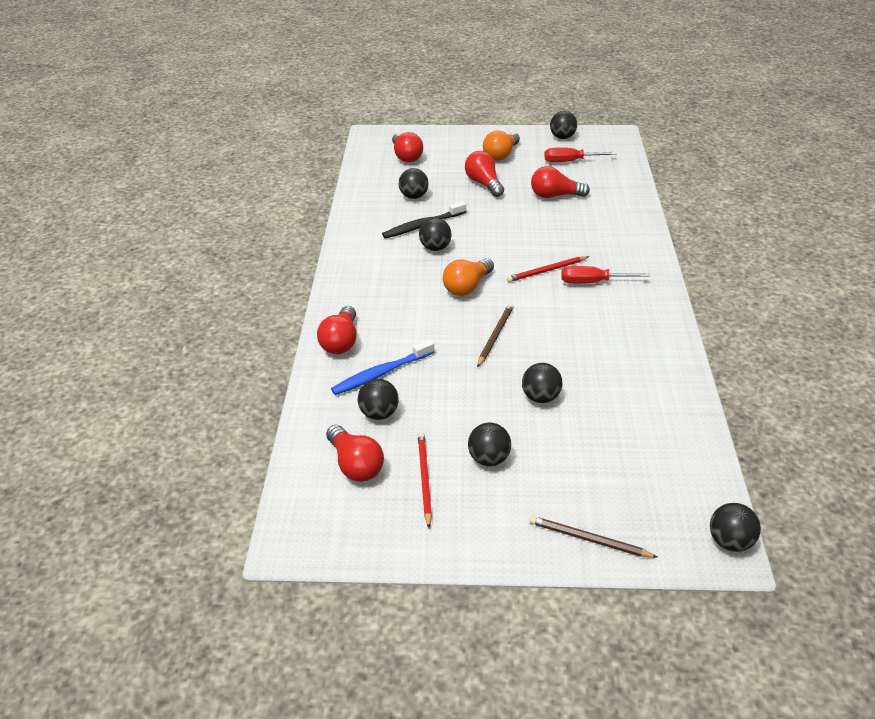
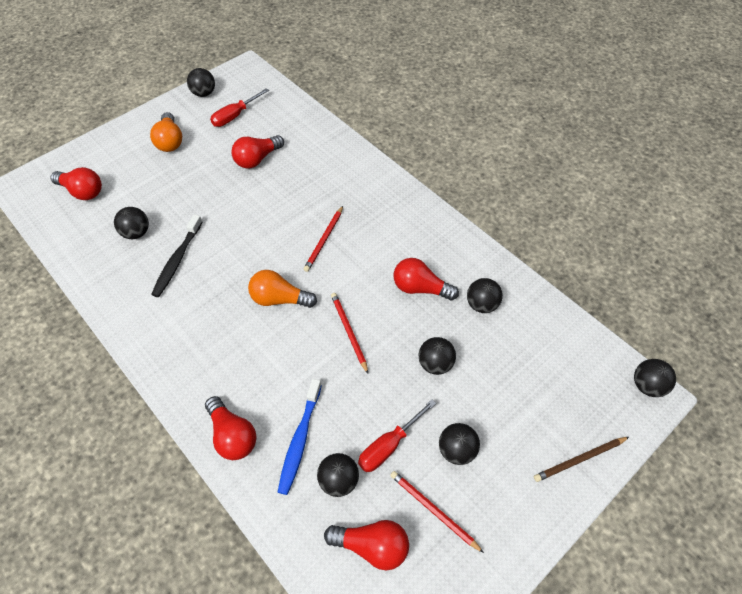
camera: 45 degrees left, 15 degrees up
black ball [419,218,452,251] -> black ball moved to [467,278,503,313]
orange light bulb [443,258,494,296] -> orange light bulb turned 105 degrees clockwise [248,270,317,308]
red light bulb [465,151,504,197] -> red light bulb moved to [394,258,459,300]
brown pencil [477,303,514,367] -> red pencil [331,293,368,374]
red screwdriver [561,266,650,284] -> red screwdriver moved to [358,399,436,472]

